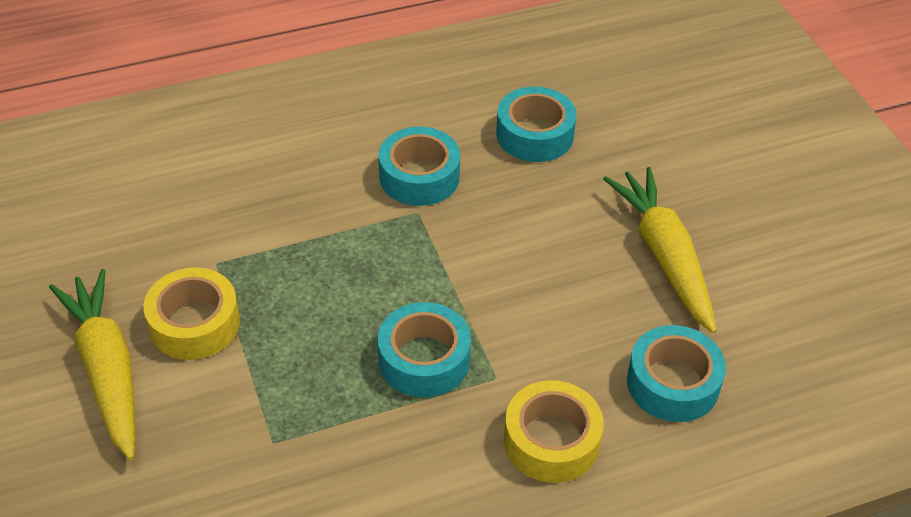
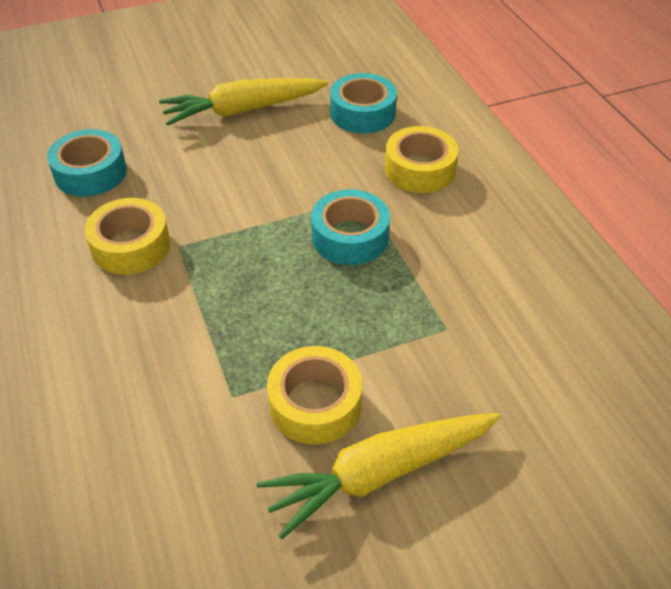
camera: 90 degrees left, 0 degrees up
turquoise tape [379,127,460,206] -> yellow tape [84,198,170,275]

